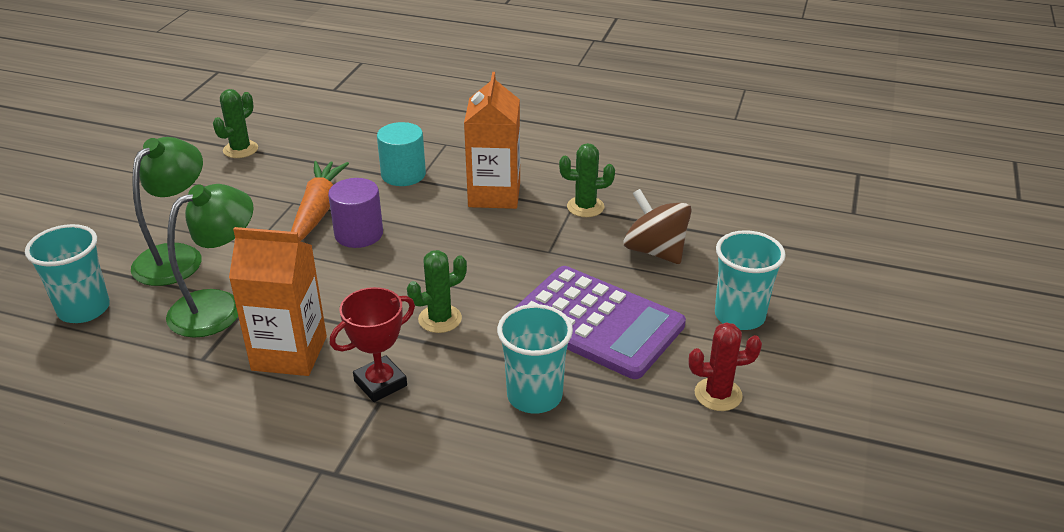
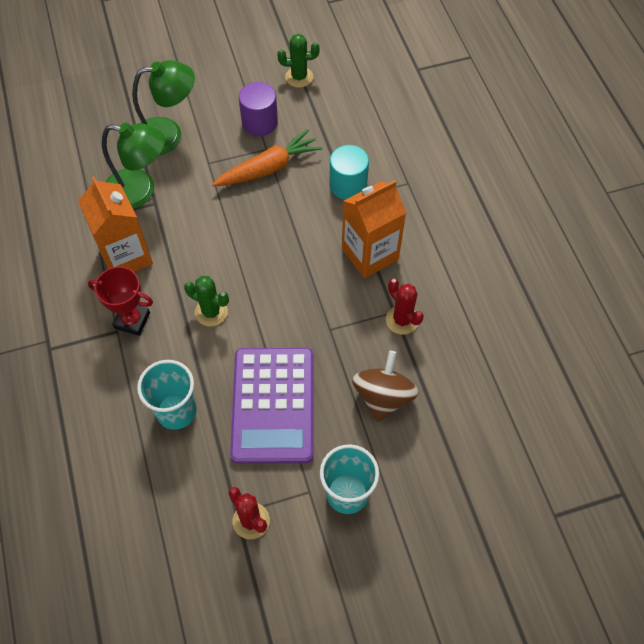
camera: 55 degrees right, 25 degrees up
turquoise cup [25,224,110,323] -> none
purple cylinder [328,178,383,248] -> purple cylinder moved to [239,82,278,136]
green cactus [559,143,615,217] -> red cactus [386,279,424,335]

